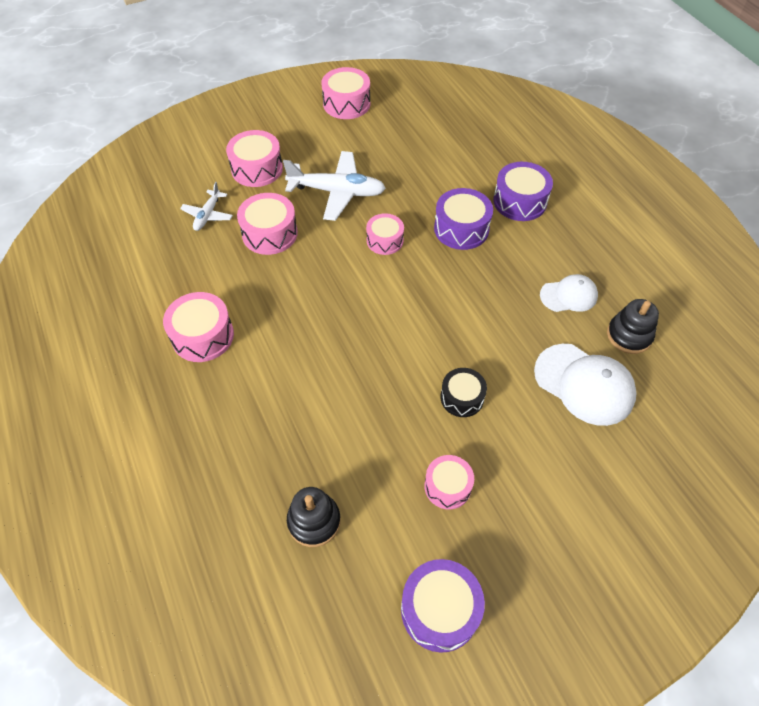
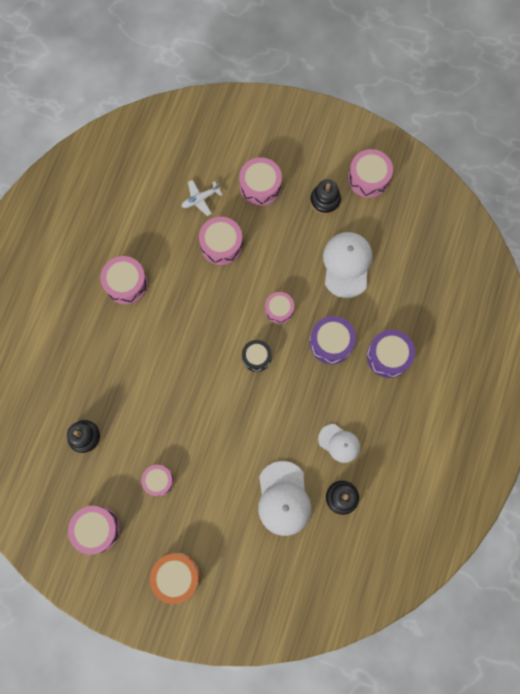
camera: 45 degrees right, 20 degrees up
white plane [283,151,386,221] -> none
purple drum [401,559,485,653] -> pink drum [68,506,120,555]
black drum [441,368,487,417] -> black drum moved to [242,340,272,372]
none -> orange drum [150,553,200,604]
none -> black stacking toy [310,179,341,215]
none -> white cap [323,232,372,298]

